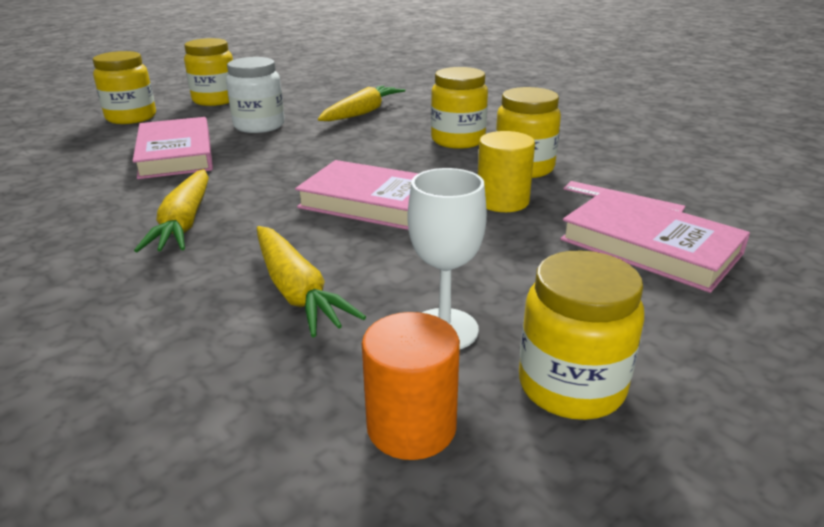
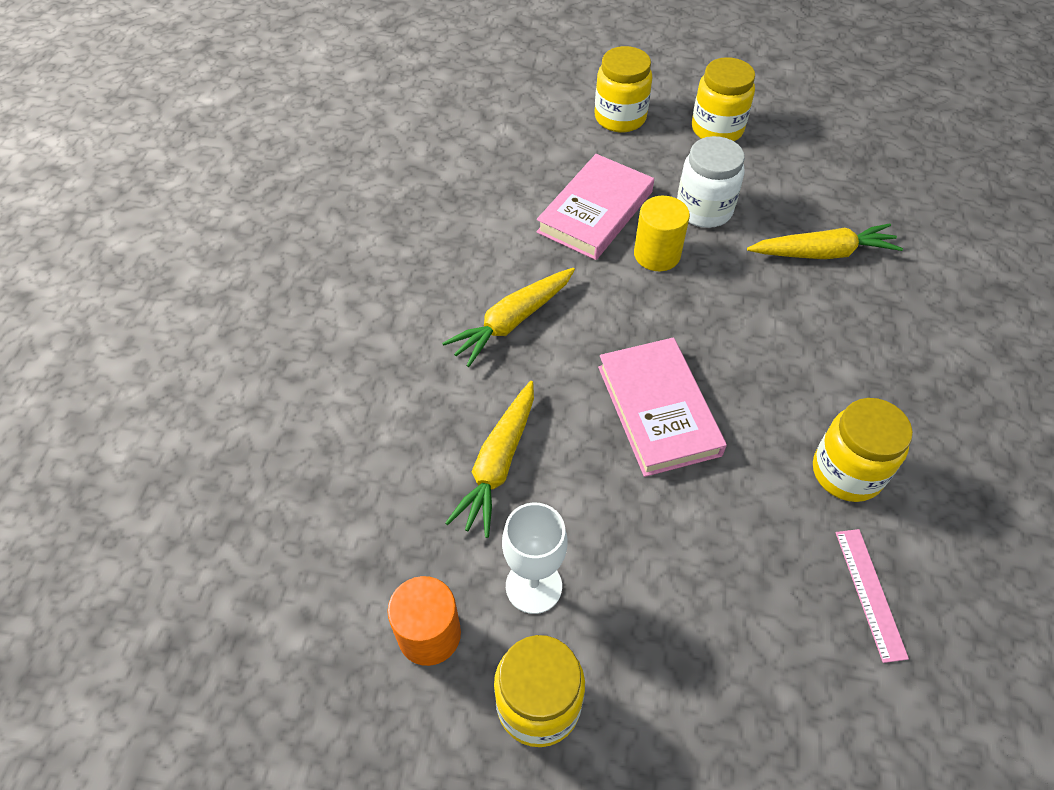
camera: 50 degrees right, 25 degrees up
yellow jar [431,67,488,149] -> none
yellow cylinder [478,131,535,212] -> yellow cylinder moved to [634,196,690,271]
pink book [560,190,750,293] -> none

